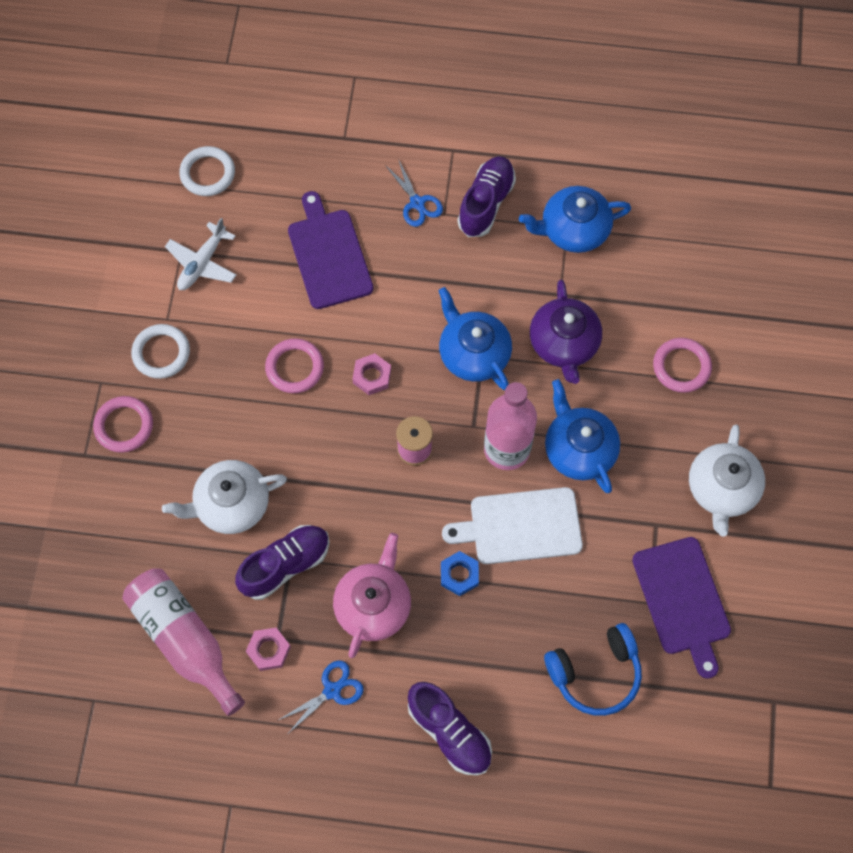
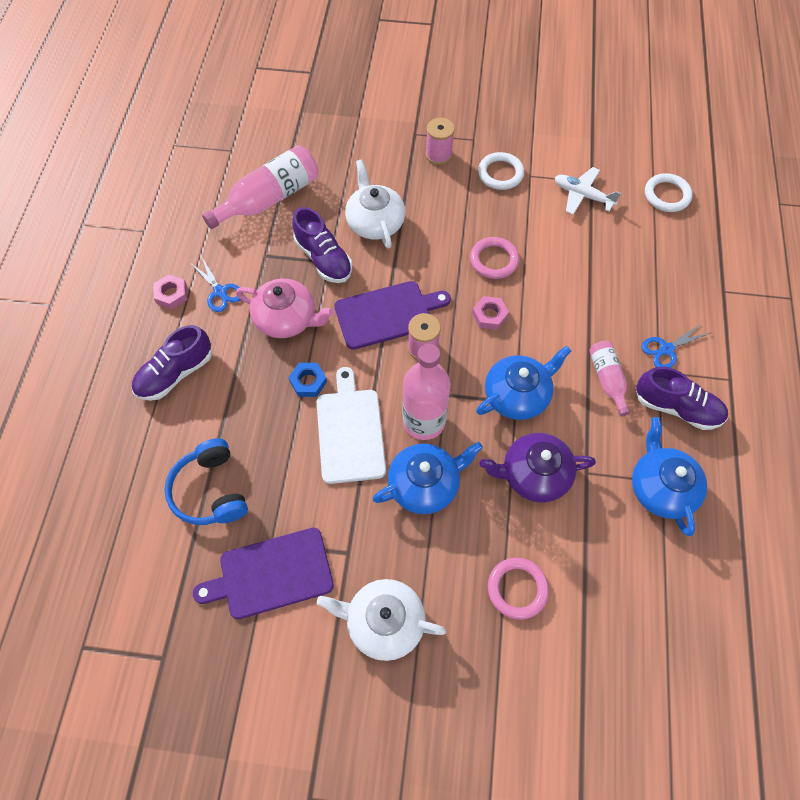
camera: 90 degrees right, 5 degrees down
pink ring [93,396,153,453] -> pink spool [426,118,455,165]
pink nut [246,628,291,671] -> pink nut moved to [153,275,188,309]
purple cutting board [288,191,373,309] -> purple cutting board moved to [334,281,451,350]
none -> pink bottle [589,341,630,416]

